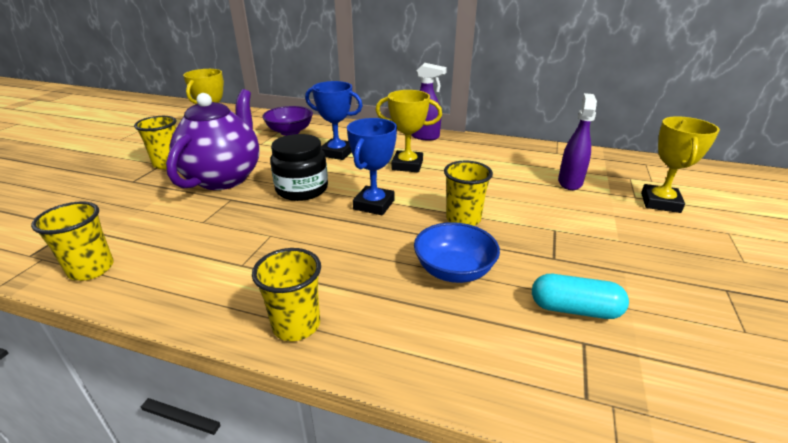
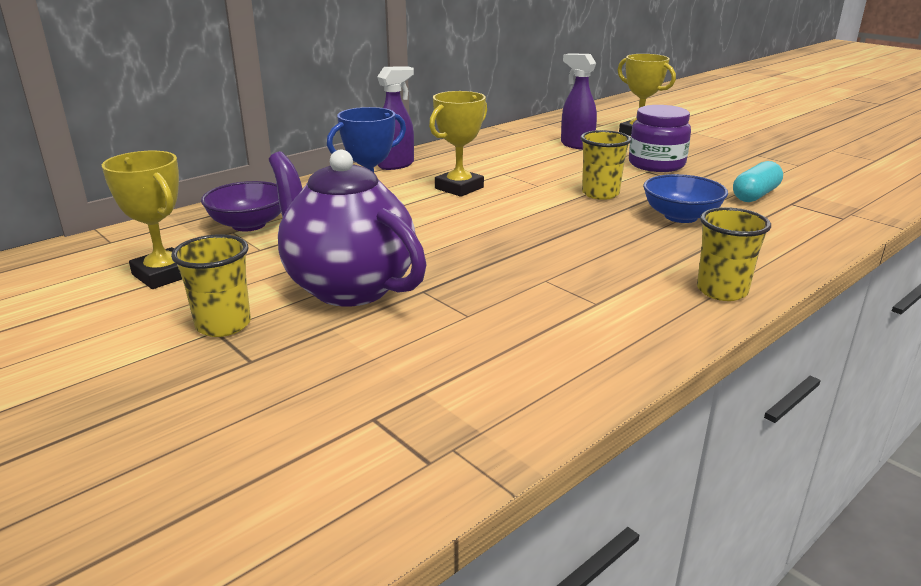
camera: 60 degrees left, 5 degrees down
yellow cup [31,201,114,281] -> none
black jar [270,134,328,201] -> none
blue trophy [347,118,397,215] -> none
none -> purple jar [629,105,691,172]

